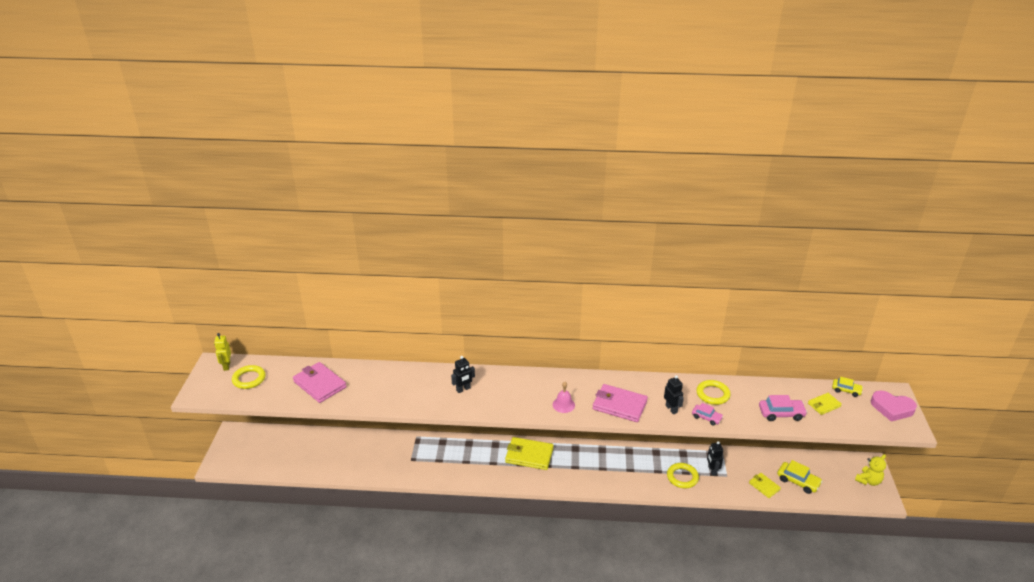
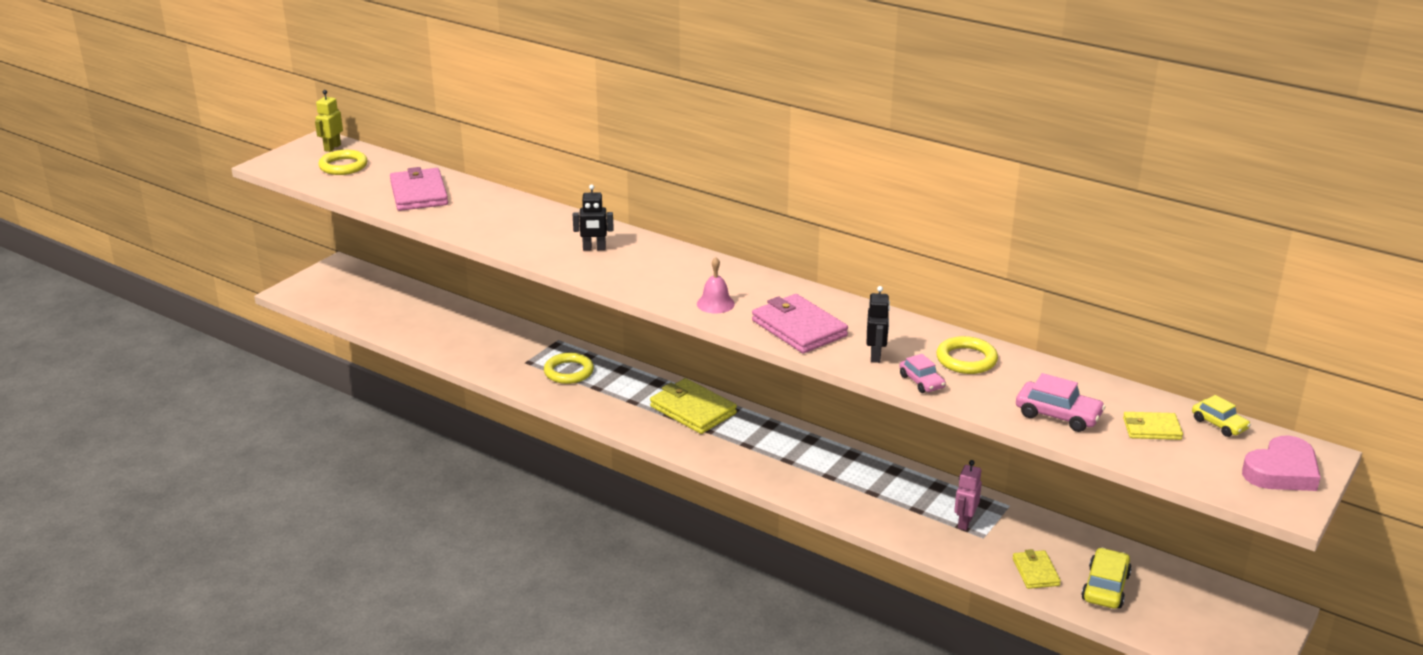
camera: 30 degrees right, 5 degrees down
yellow ring [667,463,699,488] -> yellow ring moved to [544,353,594,384]
black robot [707,441,723,476] -> pink robot [954,460,982,530]
yellow car [777,460,823,494] -> yellow car turned 135 degrees counterclockwise [1081,548,1132,608]
yellow teddy bear [855,454,886,486] -> none
pink heart [871,390,917,422] -> pink heart turned 90 degrees counterclockwise [1242,436,1321,491]

